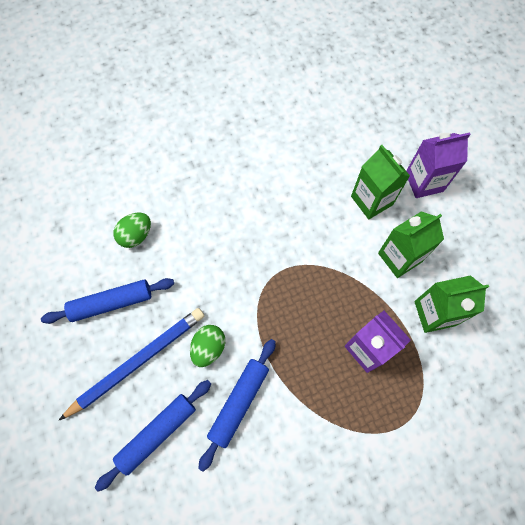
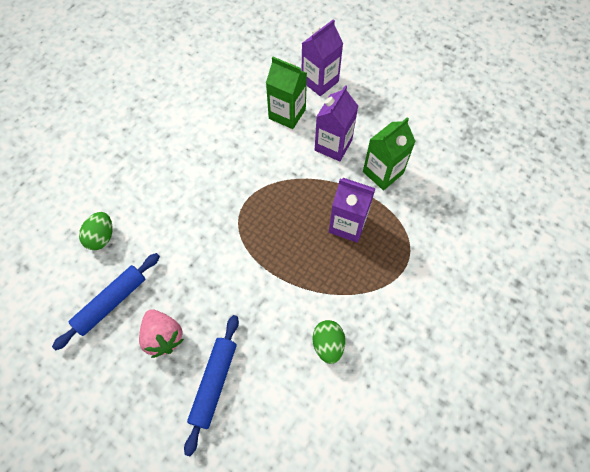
camera: 30 degrees left, 5 degrees down
blue pencil [59,308,204,420] -> pink strawberry [139,309,184,358]
green egg [190,325,225,367] -> green egg moved to [312,320,345,364]
blue rolling pin [198,339,276,471] -> none
green carton [378,212,444,278] -> purple carton [315,85,358,161]

